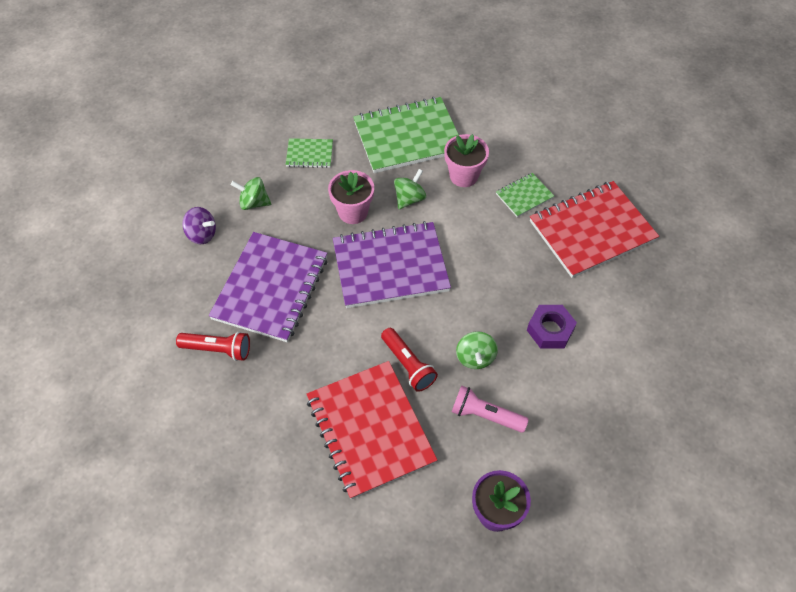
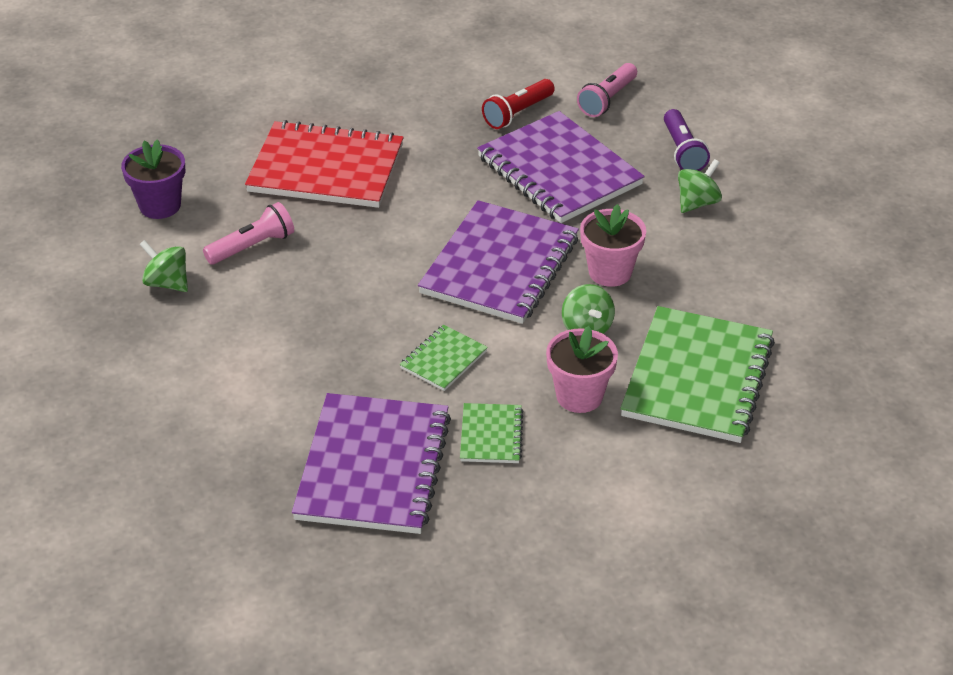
camera: 125 degrees right, 15 degrees down
purple spinning top [182,207,216,244] -> purple flashlight [664,109,710,171]
green notebook [286,138,333,168] -> green notebook moved to [400,324,488,391]
red flashlight [381,328,438,392] -> none
green spinning top [456,331,498,369] -> green spinning top moved to [139,240,188,292]
purple nut [527,305,577,349] -> none
red notebook [530,181,659,278] -> purple notebook [292,393,451,534]
none -> pink flashlight [577,63,637,117]

